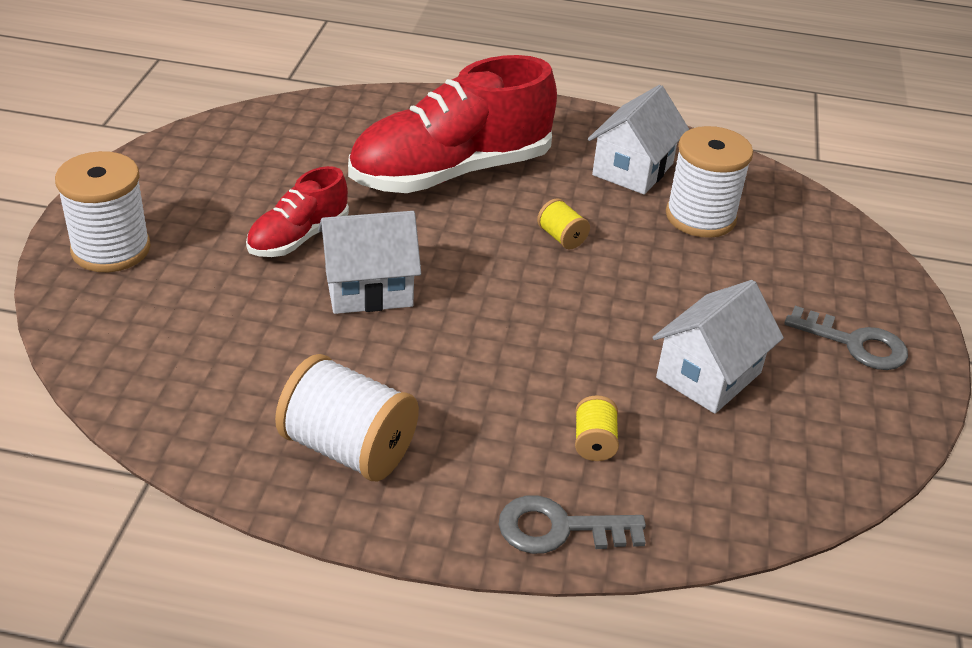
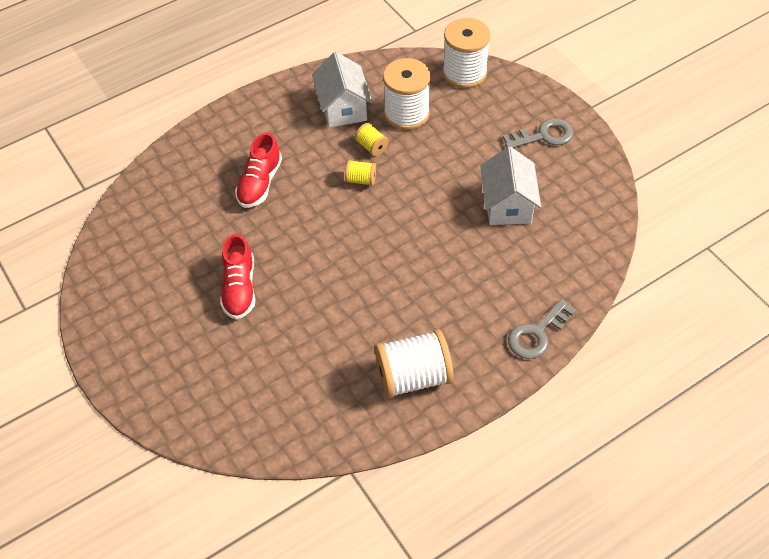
camera: 40 degrees left, 15 degrees up
white spool [55,151,151,272] -> white spool moved to [443,18,491,89]
white house [318,211,421,314] -> none
red shoe [348,55,557,193] -> red shoe [235,133,282,208], size x0.51
yellow spool [575,395,619,461] -> yellow spool moved to [355,123,389,156]

